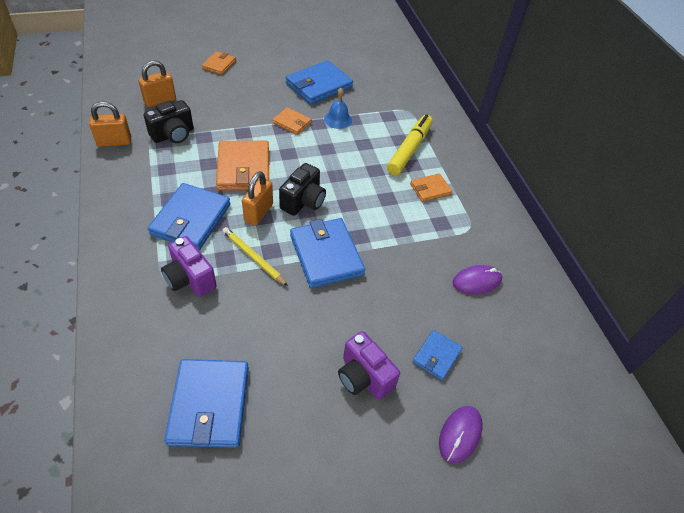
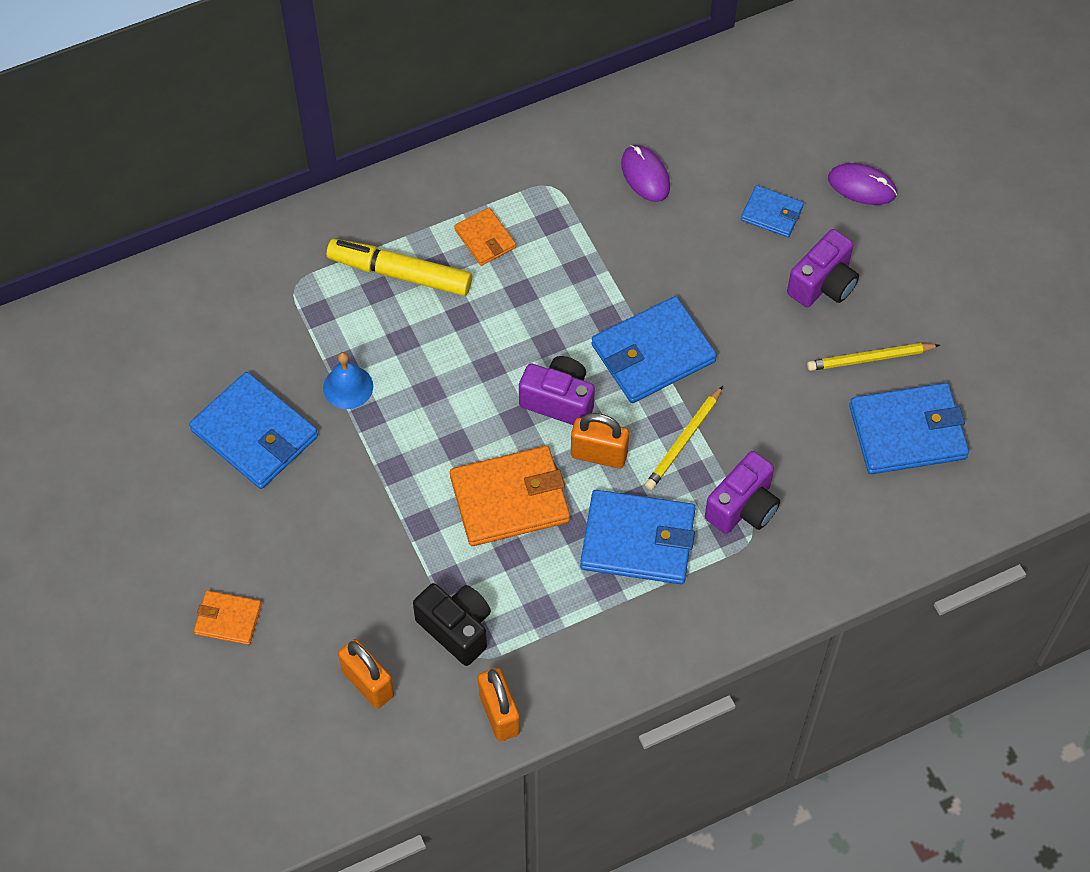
camera: 95 degrees left, 10 degrees up
orange wallet [272,107,312,135] -> none
black camera [279,163,326,216] -> purple camera [519,356,595,425]
none -> yellow pencil [807,343,940,371]

